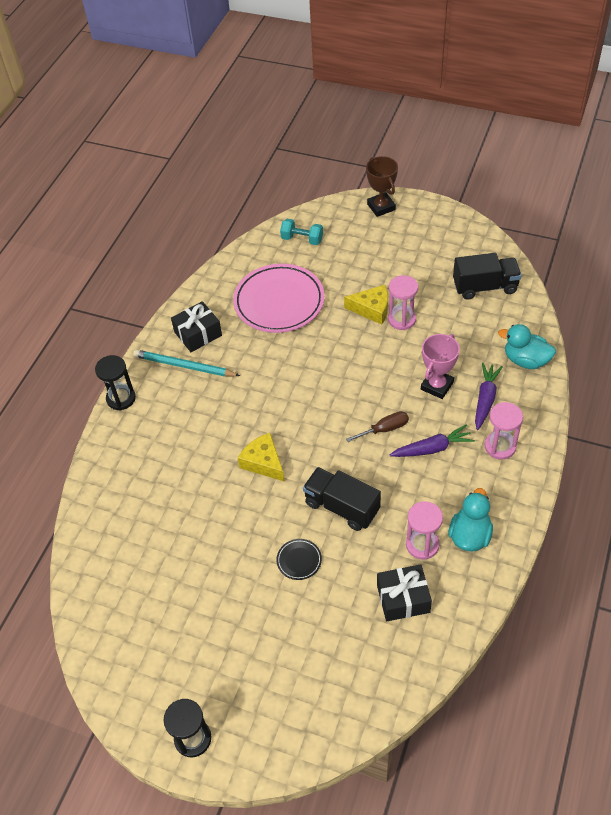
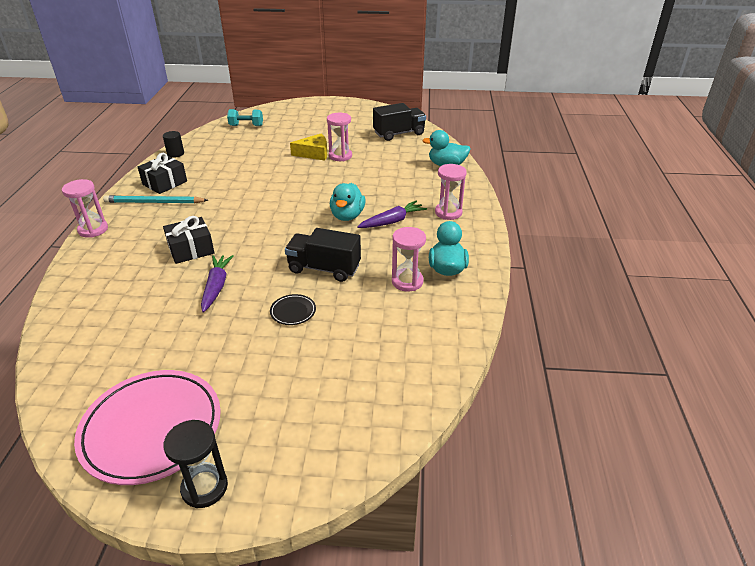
camera: 20 degrees left, 15 degrees down
black hourglass [95,355,136,410] -> pink hourglass [62,179,108,238]
pink plate [233,264,325,333] -> pink plate moved to [74,370,221,485]
yellow cheese [238,433,285,482] -> none
brown screwdriver [346,411,409,442] -> turquoise duck [330,183,366,221]
brown trophy [366,156,398,217] -> none
black gift [377,564,432,621] -> black gift moved to [163,216,215,264]
pink trophy [421,334,460,399] -> none
purple carrot [475,363,503,430] -> purple carrot moved to [201,255,234,312]
none -> black cylinder [163,131,184,158]

